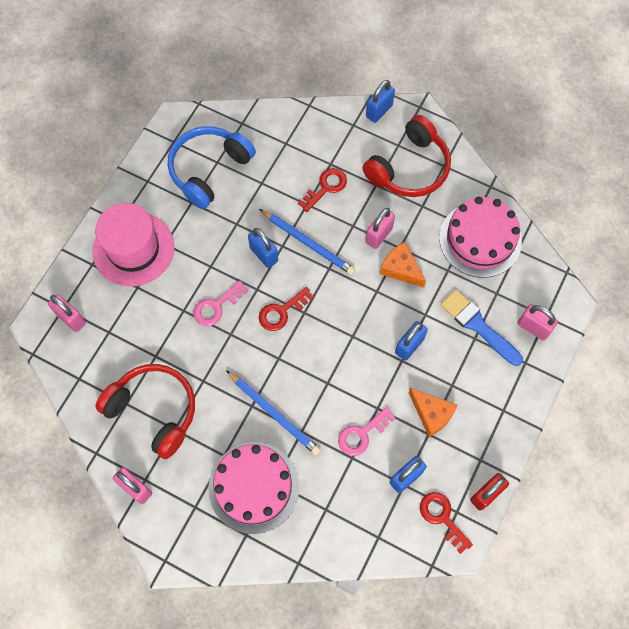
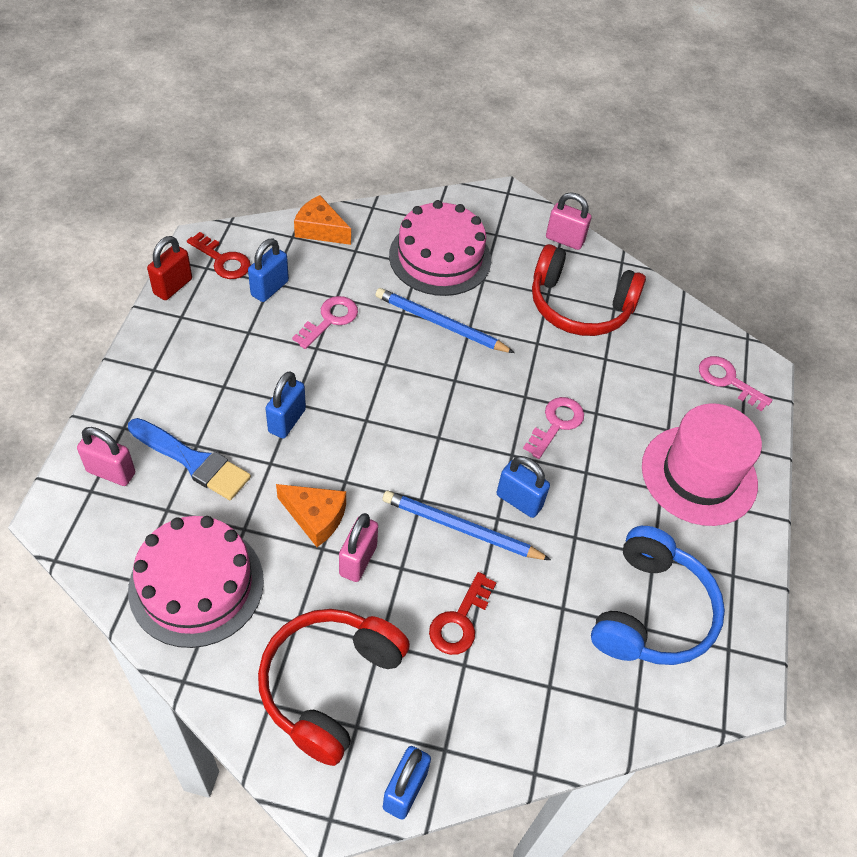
camera: 160 degrees right, 15 degrees down
pink padlock [48,294,86,332] -> pink key [699,356,772,412]
red key [259,287,314,331] -> none
orange cheese [409,388,458,437] -> orange cheese moved to [294,195,351,245]

